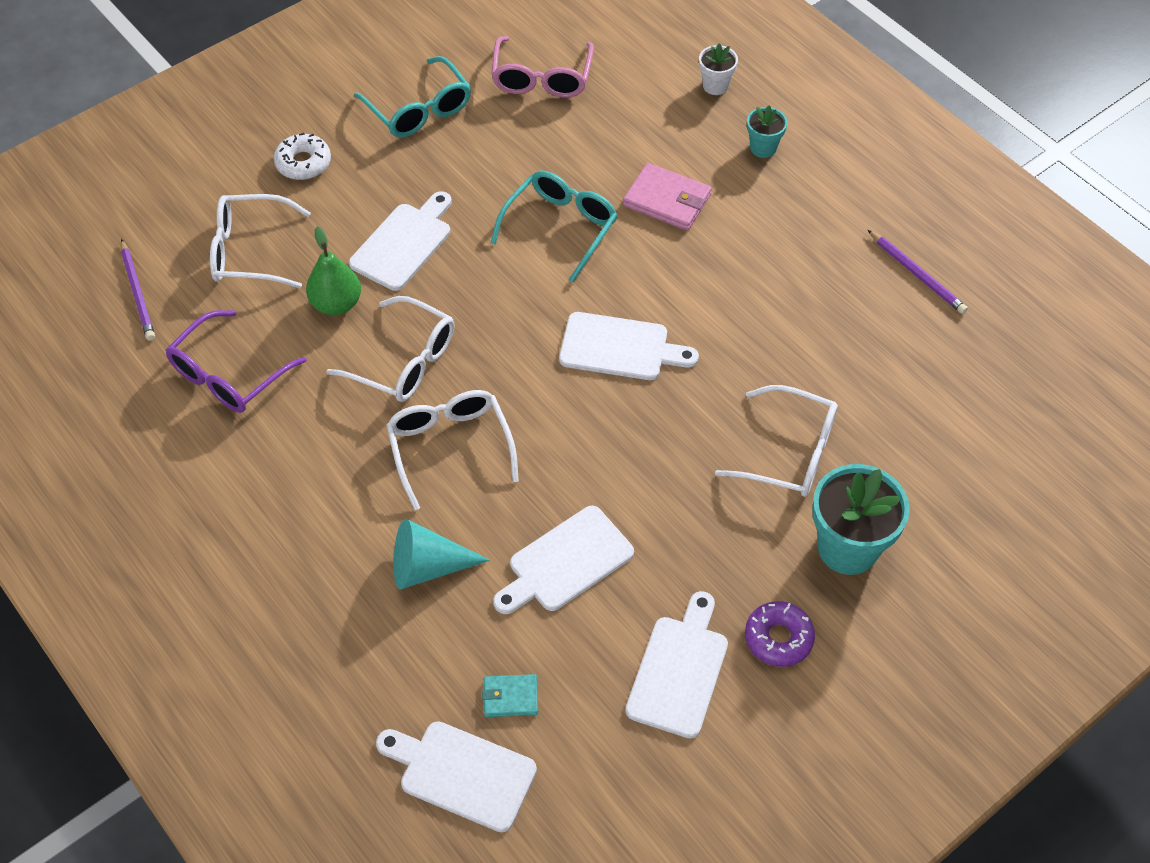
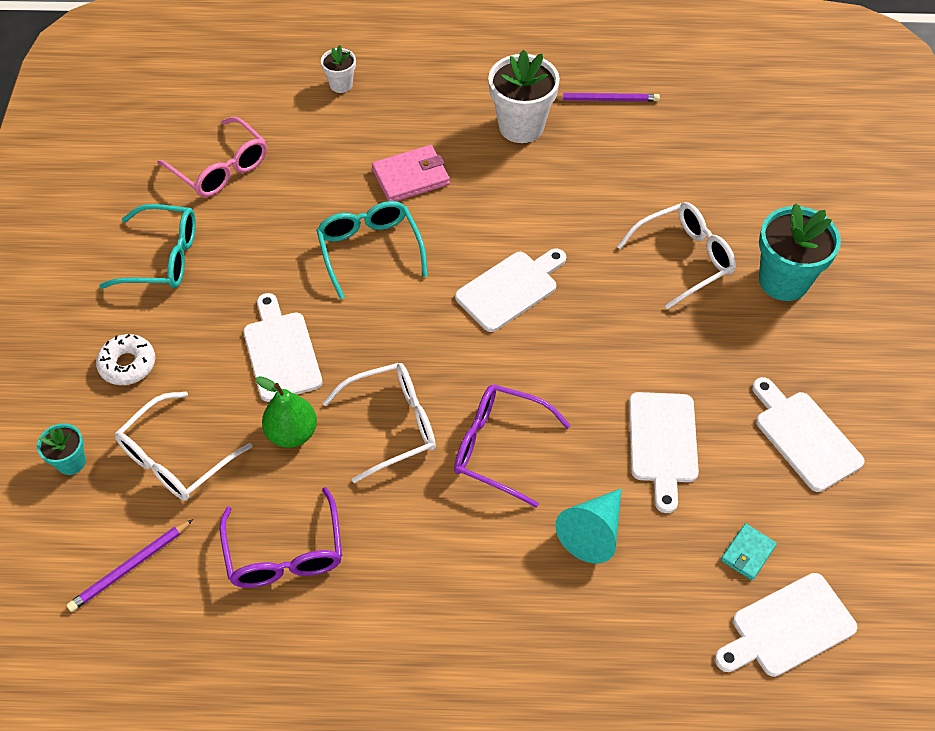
camera: 50 degrees left, 0 degrees up
purple pencil [121,239,155,341] -> purple pencil turned 120 degrees clockwise [66,519,193,612]
white glasses [387,390,519,510] -> purple glasses [454,384,571,508]
purple donut [745,601,815,667] -> none
turquoise flower pot [747,106,787,158] -> turquoise flower pot moved to [37,423,86,475]
none -> white flower pot [488,50,560,143]

